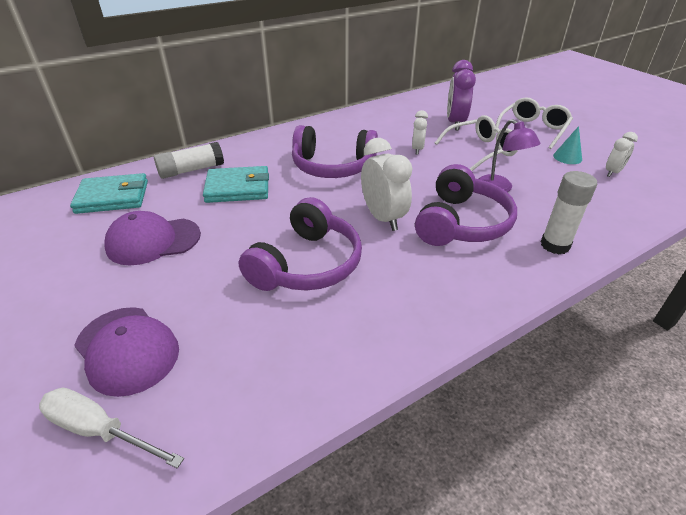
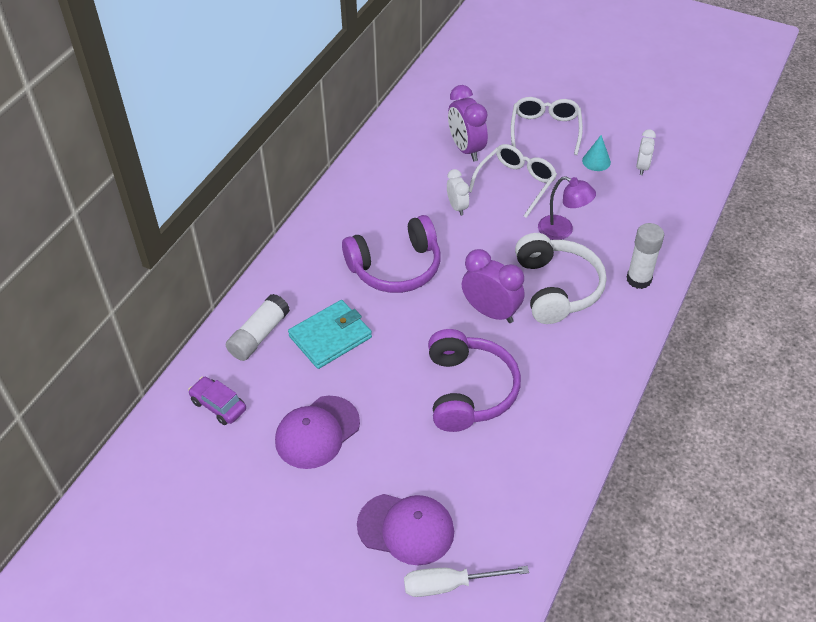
camera: 30 degrees left, 10 degrees up
turquoise wallet [70,173,148,214] -> purple car [188,377,246,425]
white clock [361,138,412,231] -> purple clock [462,249,524,323]
purple headphones [415,164,517,246] -> white headphones [515,233,606,324]

